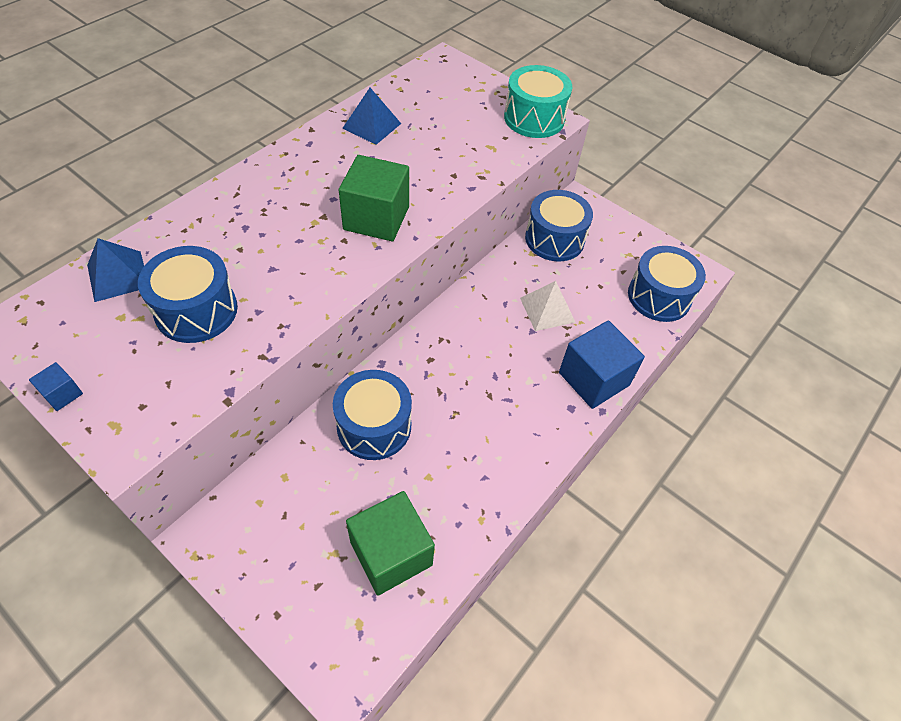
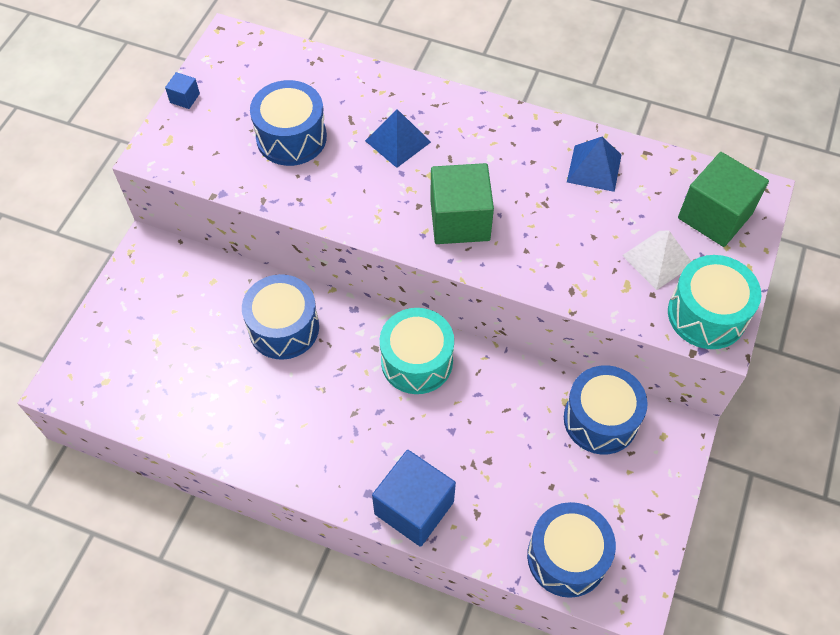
camera: 75 degrees right, 5 degrees up
blue pyramid [87,238,144,302] -> blue pyramid moved to [365,109,431,168]
green cube [346,491,435,596] -> green cube moved to [678,152,769,247]
white pyramid [520,281,576,331] -> white pyramid moved to [622,231,692,290]
none -> turquoise drum [380,308,454,394]

